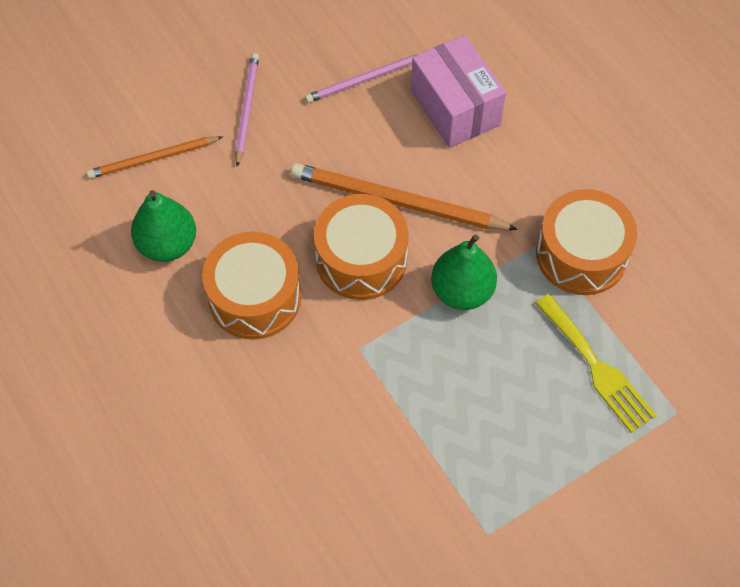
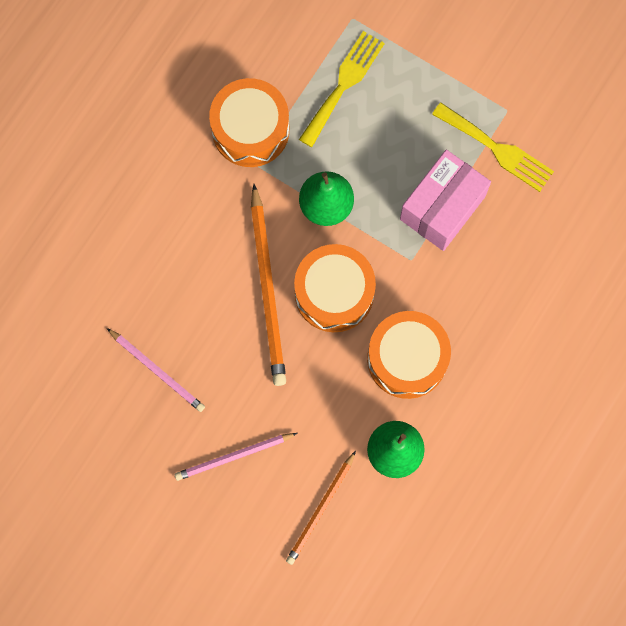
camera: 115 degrees left, 15 degrees up
orange pencil [86,136,223,179] -> orange pencil turned 75 degrees clockwise [286,451,356,565]
pink box [411,35,506,148] -> pink box moved to [400,150,491,251]
none -> yellow fork [432,102,554,192]

